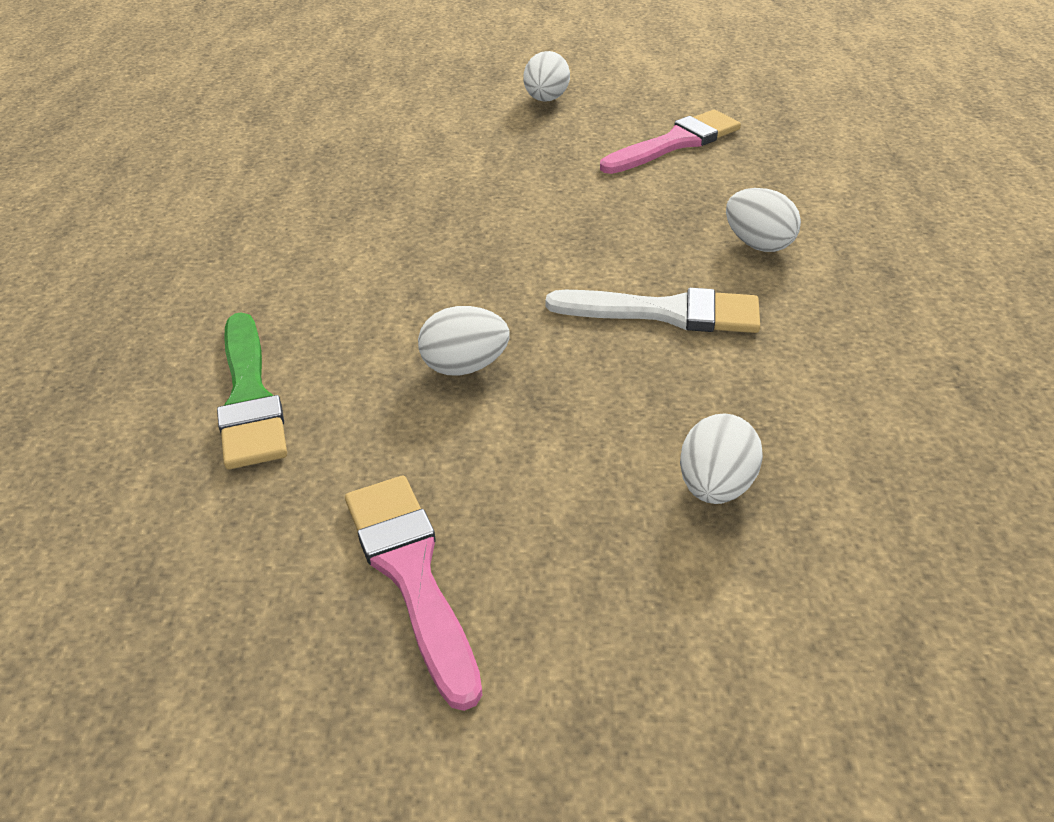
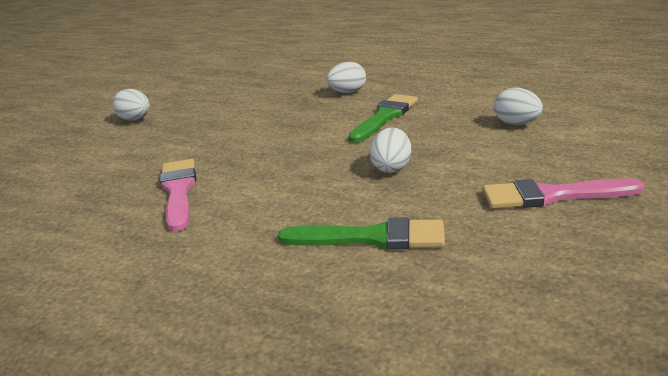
camera: 65 degrees left, 15 degrees down
white brush [546,288,760,333] -> green brush [348,94,418,143]
pink brush [600,110,741,174] -> pink brush moved to [160,159,196,232]

